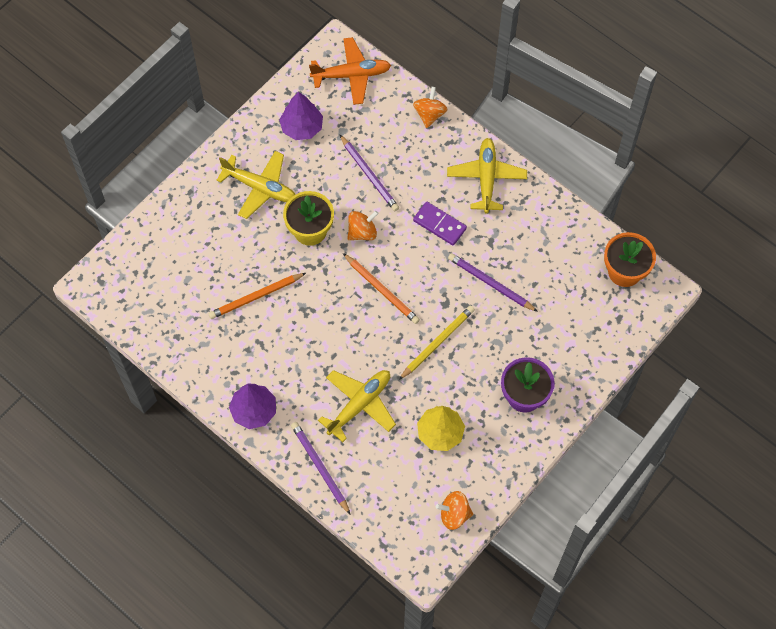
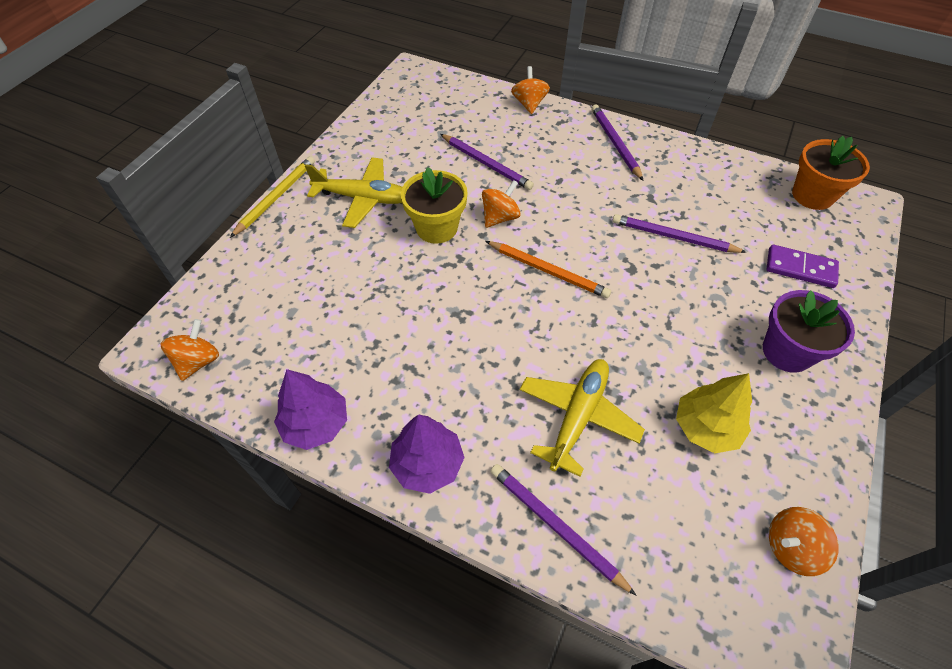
camera: 15 degrees left, 10 degrees down
orange pencil [209,273,306,319] -> none
purple tree [279,92,323,140] -> purple tree moved to [274,369,347,450]
orange plane [309,37,391,105] -> none
yellow pencil [399,305,475,380] -> yellow pencil moved to [230,156,315,238]
purple domino [413,202,467,246] -> purple domino moved to [766,245,839,288]
yellow plane [447,138,527,214] -> purple pencil [591,104,643,180]
none -> orange spinning top [160,319,219,381]

